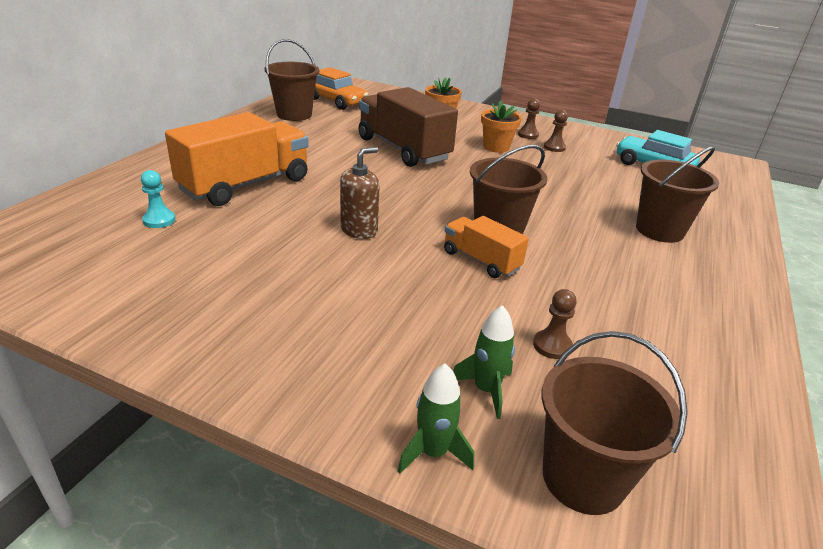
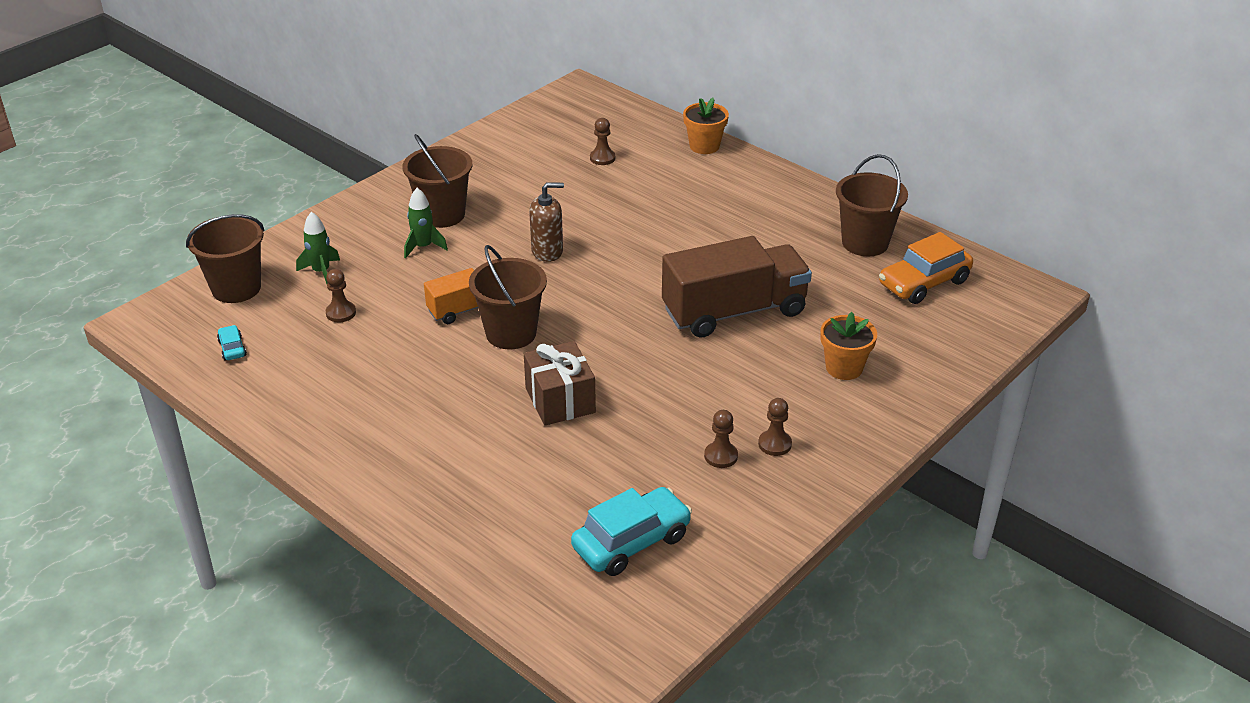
camera: 110 degrees right, 5 degrees up
turquoise pawn [141,170,176,228] -> brown pawn [590,118,615,165]
orange truck [165,112,309,206] -> none
brown soap dispenser [340,147,380,239] -> brown soap dispenser turned 75 degrees counterclockwise [529,182,564,262]
green rocket [398,364,474,474] -> green rocket moved to [404,188,448,258]
orange flower pot [481,100,522,153] -> orange flower pot moved to [683,98,729,154]
brown bucket [636,146,719,243] -> brown bucket moved to [403,134,472,228]
none -> turquoise car [217,325,247,361]
none -> brown gift [524,341,596,426]

